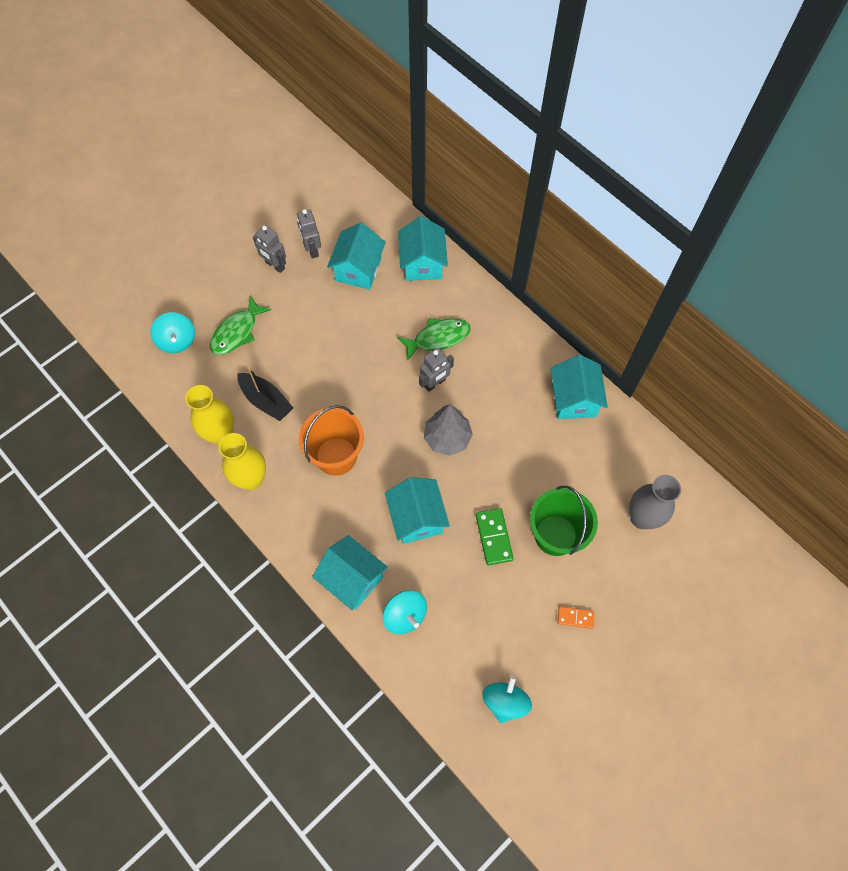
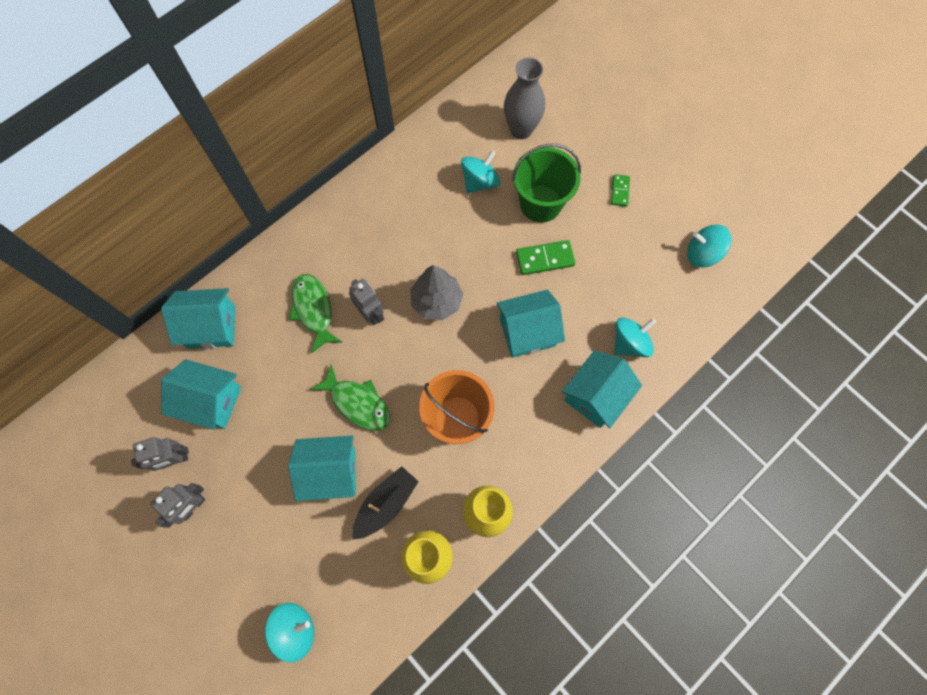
camera: 90 degrees left, 5 degrees up
green fish [210,296,271,355] -> green fish moved to [310,365,391,431]
turquoise house [551,355,608,419] -> turquoise house moved to [288,436,356,501]
orange domino [558,606,594,629] -> green domino [611,174,630,207]
none -> turquoise spinning top [461,150,500,193]

